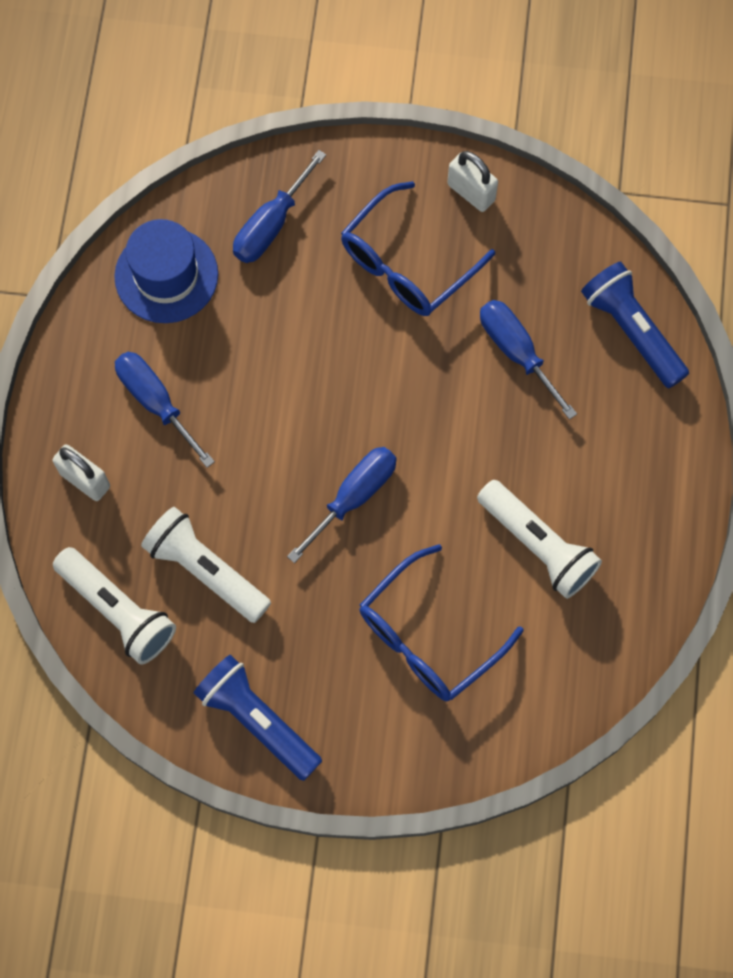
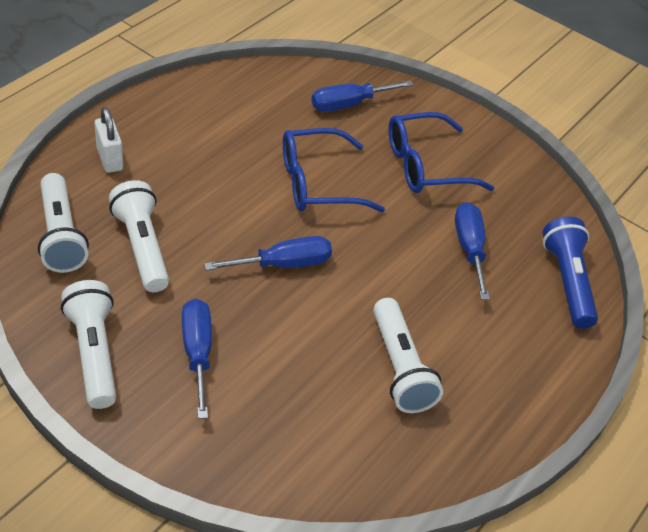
camera: 25 degrees right, 25 degrees down
blue hat [114,219,218,323] -> none
blue screwdriver [115,352,215,468] -> blue screwdriver moved to [182,299,212,419]
blue flashlight [194,655,322,781] -> white flashlight [61,280,116,409]
blue glasses [360,544,523,701] -> blue glasses moved to [283,128,385,212]
white padlock [447,151,498,212] -> none

